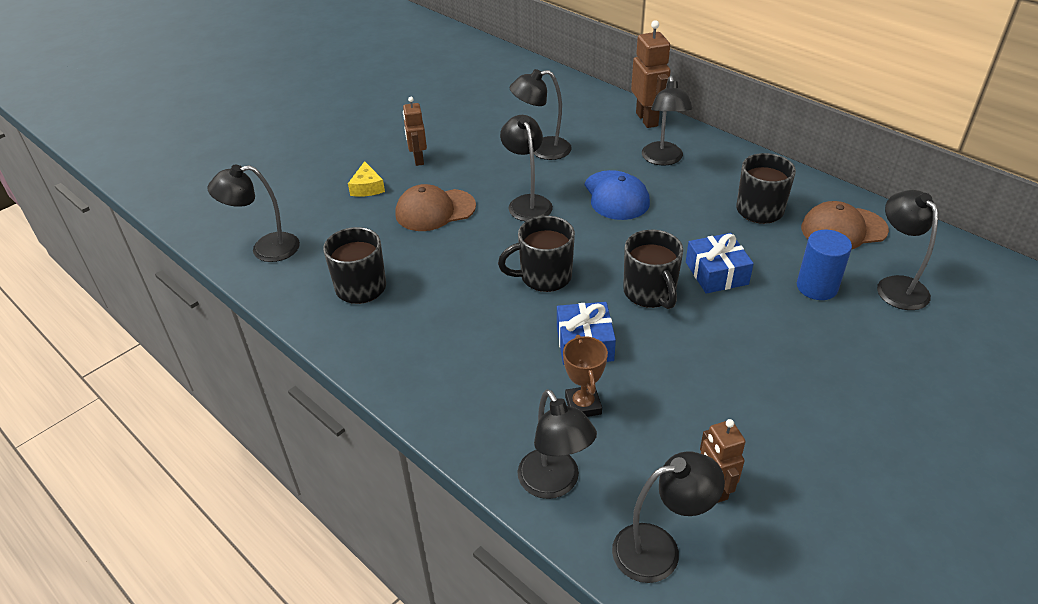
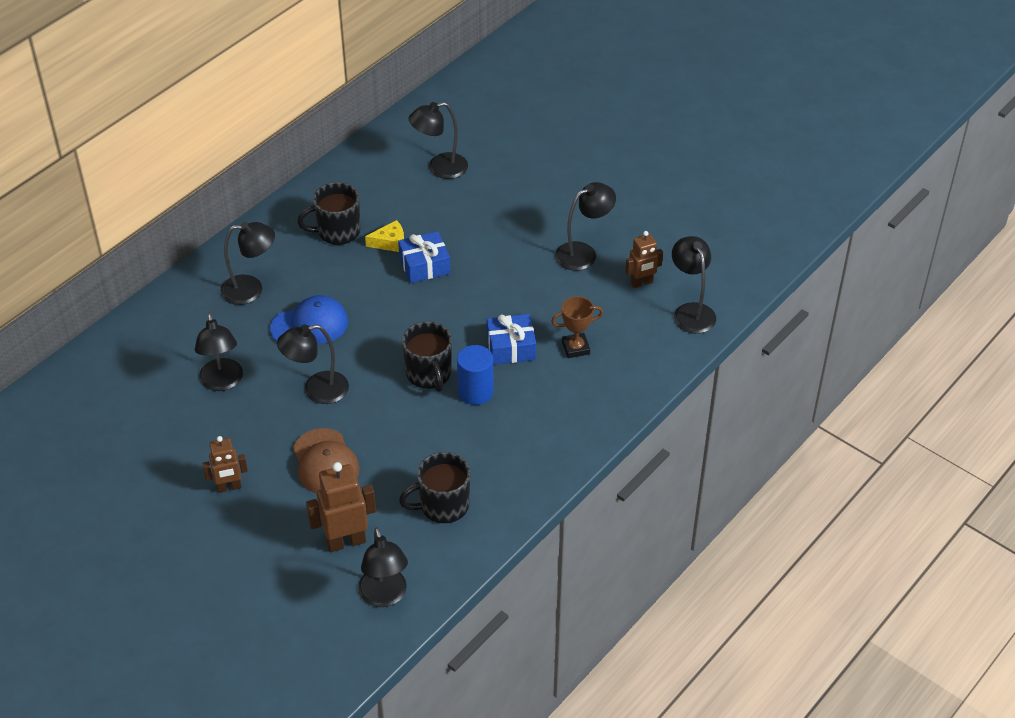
camera: 95 degrees left, 5 degrees up
yellow cheese [348,161,385,197] -> yellow cheese moved to [365,220,404,252]
black lamp [517,389,597,499] -> black lamp moved to [555,182,616,271]
black mug [623,230,683,309] -> none
brown robot [631,20,670,128] -> brown robot moved to [306,462,376,552]
blue cylinder [797,229,852,300] -> blue cylinder moved to [457,345,494,405]
brown cap [801,201,889,250] -> none

